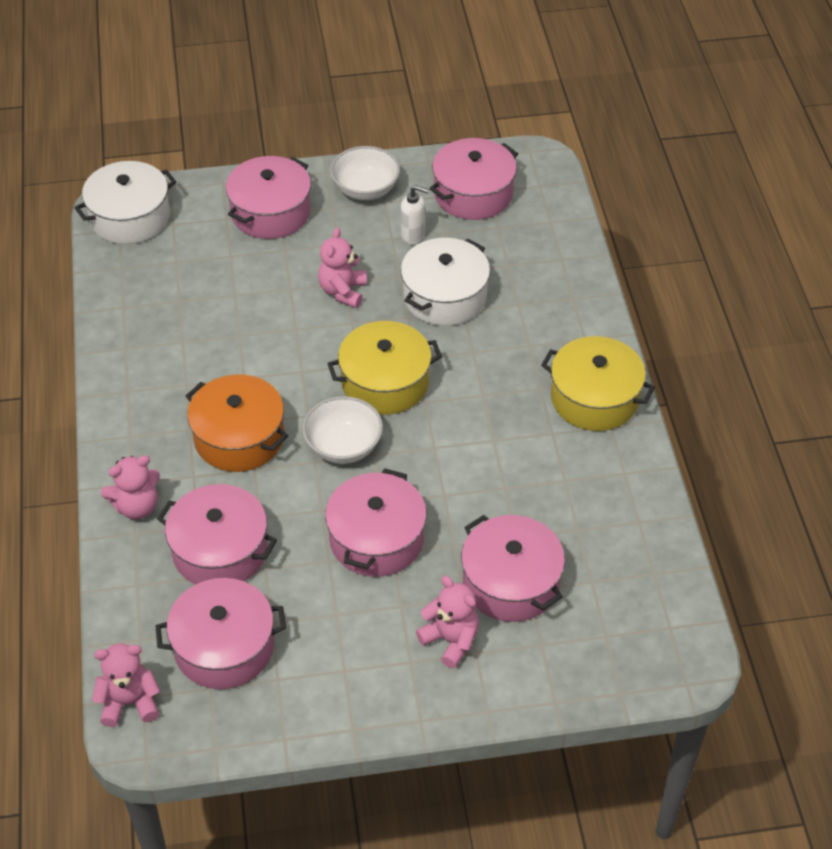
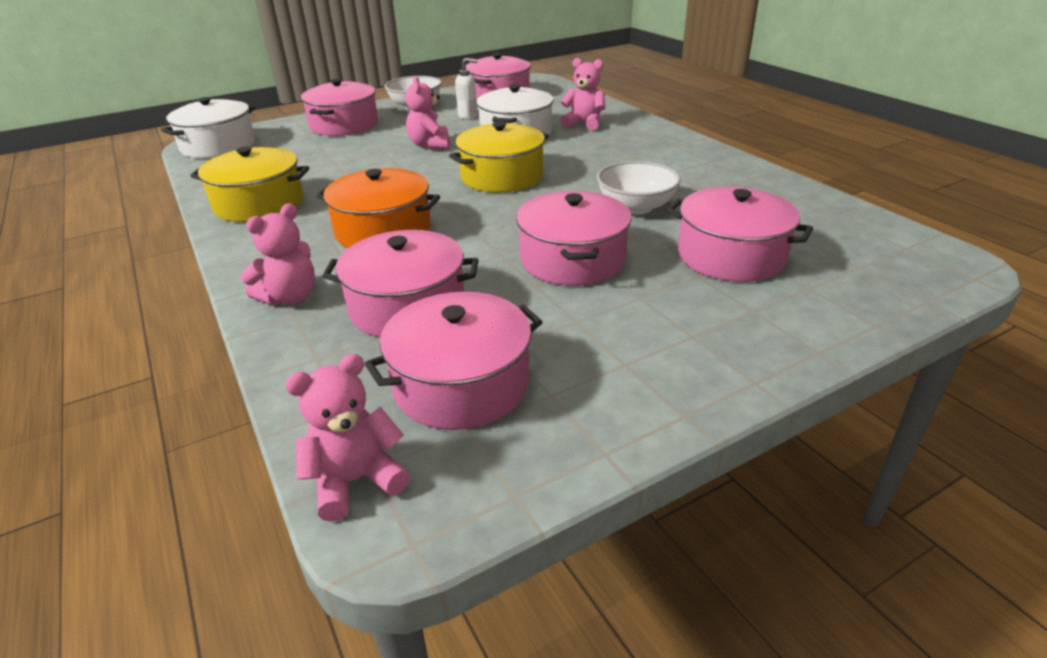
camera: 20 degrees left, 15 degrees down
white bowl [302,396,383,464] -> white bowl moved to [597,161,681,214]
pink teddy bear [416,576,479,668] -> pink teddy bear moved to [560,58,605,130]
yellow pot [541,336,655,431] -> yellow pot moved to [190,146,309,222]

